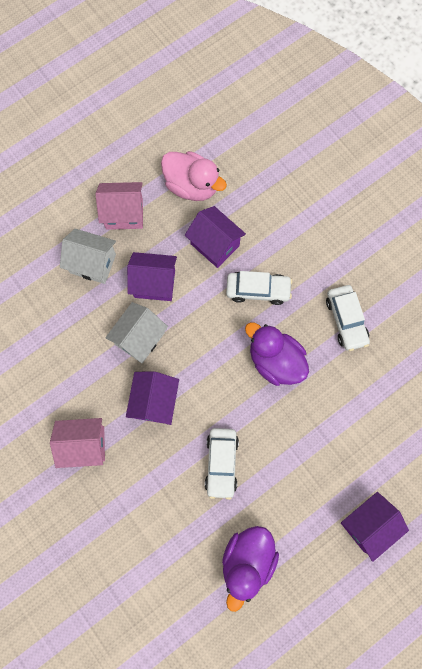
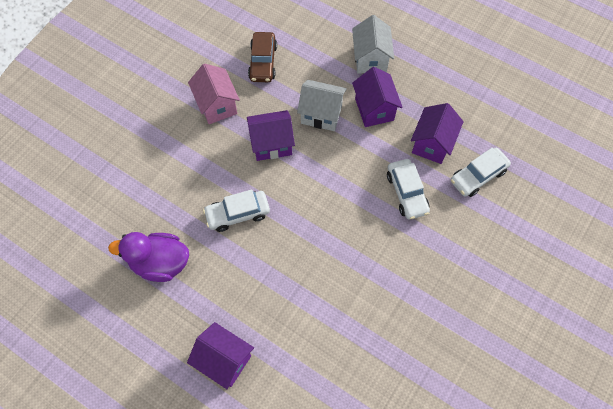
camera: 70 degrees right, 10 degrees down
pink house [95,182,143,230] -> none
pink duck [161,151,227,201] -> none
purple duck [245,322,309,386] -> none
white car [326,285,370,351] -> white car moved to [451,148,511,197]
none -> brown car [248,32,277,82]

